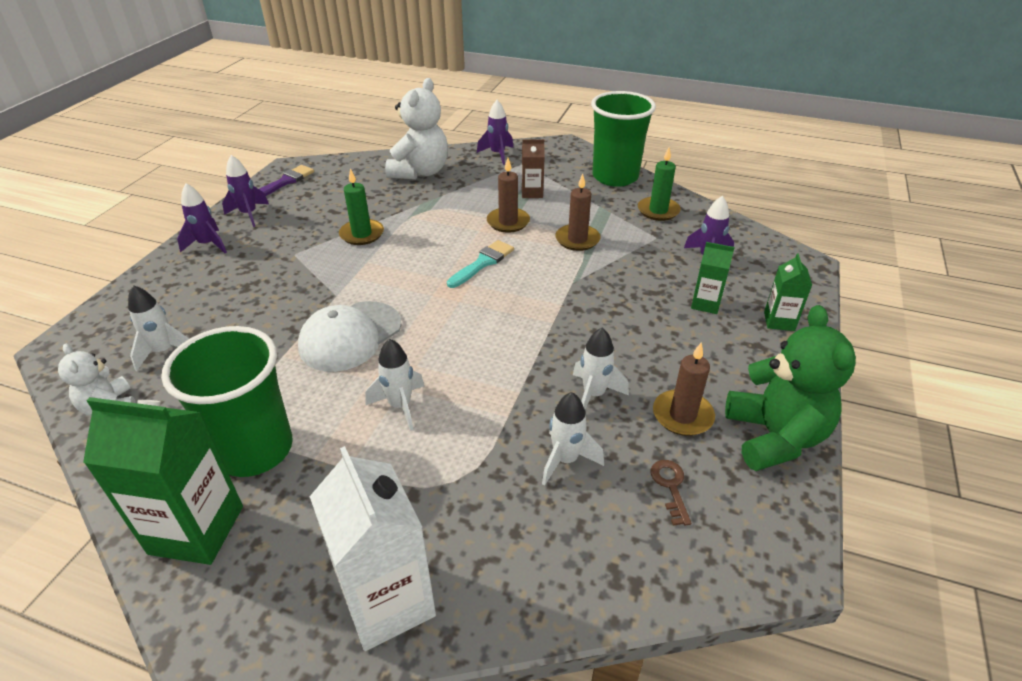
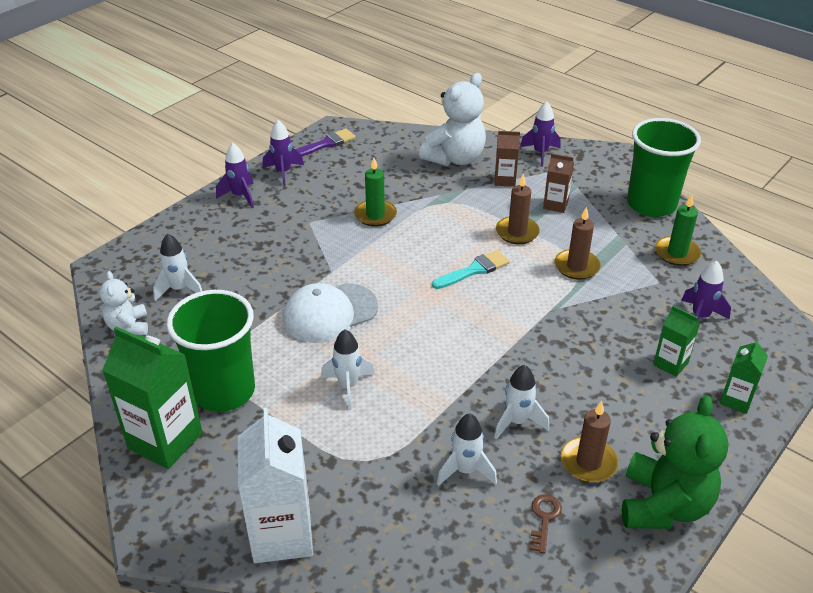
camera: 20 degrees right, 0 degrees up
none -> brown carton [494,131,520,187]

